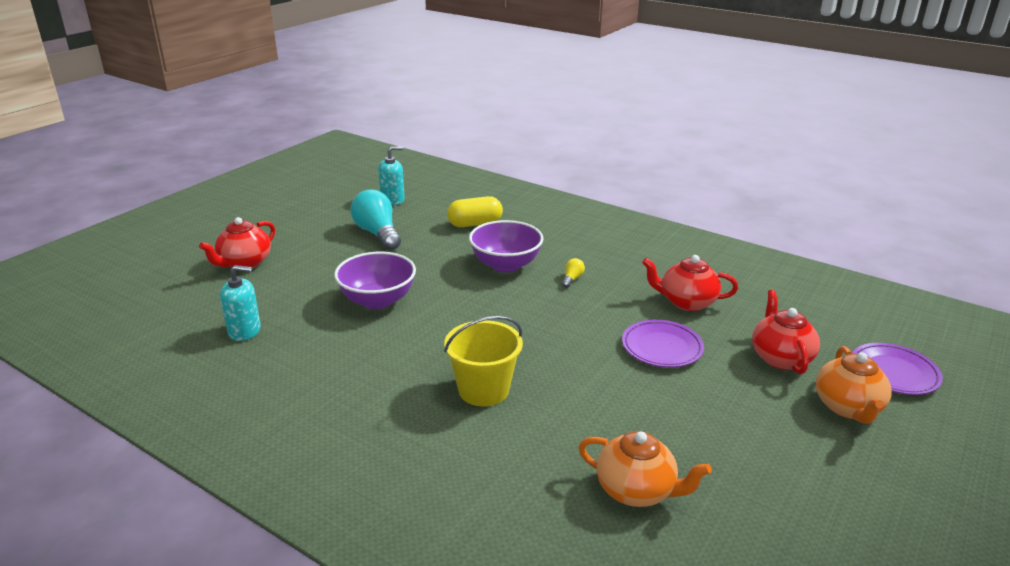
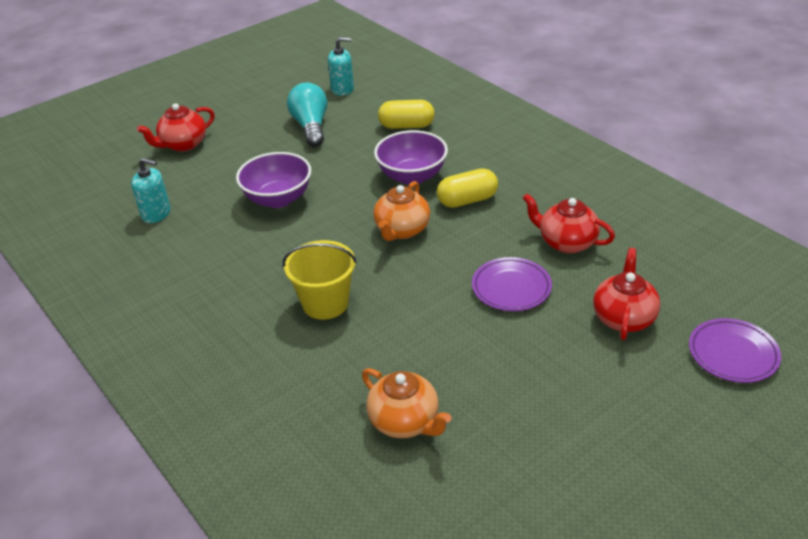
camera: 20 degrees right, 10 degrees up
yellow light bulb [562,258,585,288] -> yellow capsule [437,168,498,208]
orange teapot [816,346,892,424] -> orange teapot moved to [373,181,430,241]

